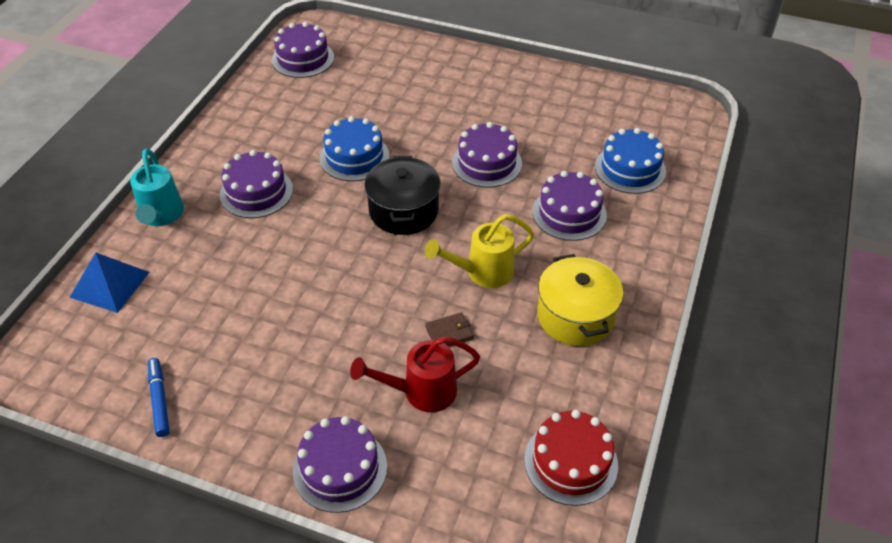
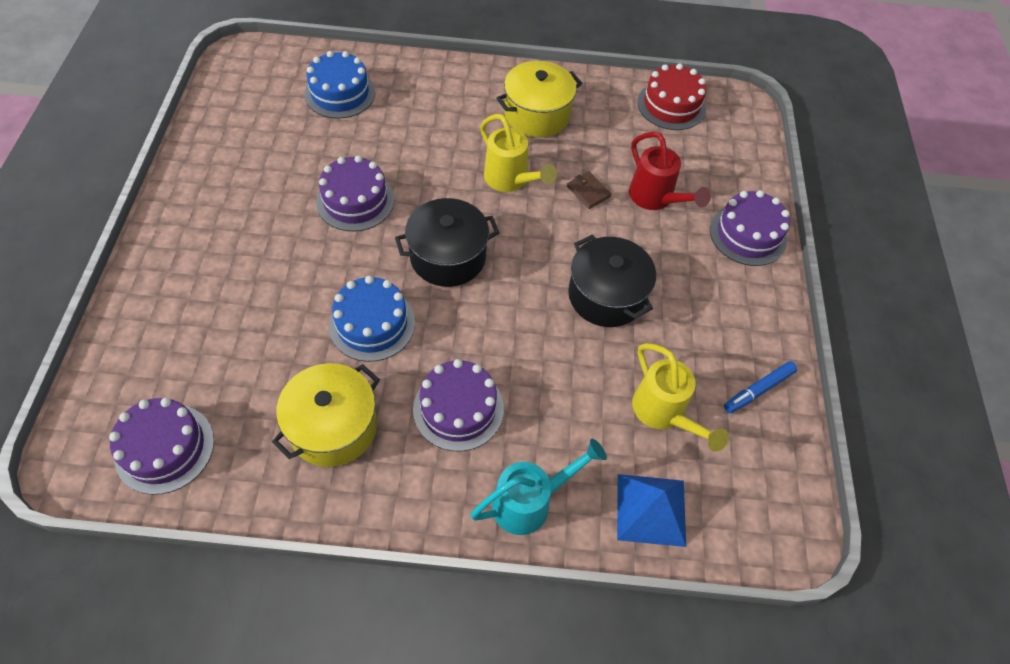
camera: 110 degrees left, 10 degrees up
purple cake [532,171,607,241] -> none
none -> yellow pot [272,363,380,467]
none -> black pot [568,235,656,327]
none -> yellow watering can [632,343,729,452]

